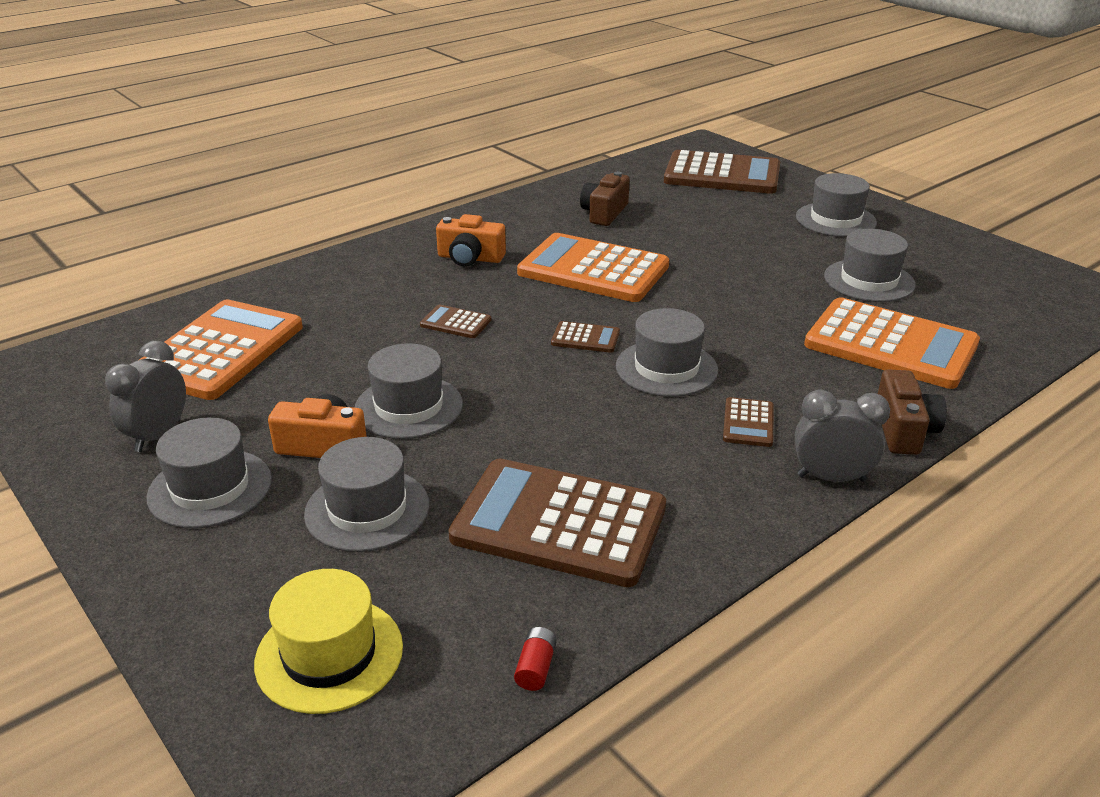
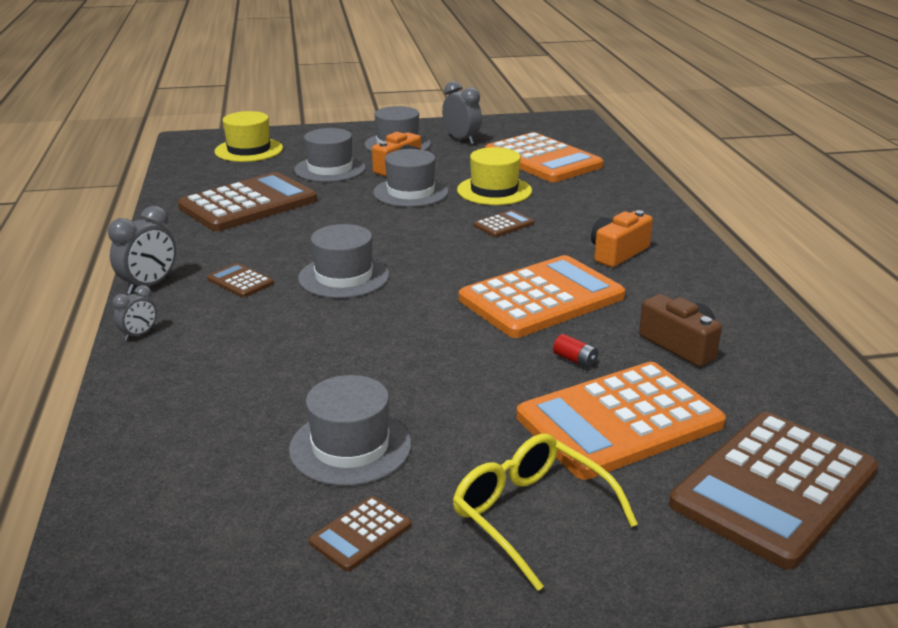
camera: 120 degrees right, 5 degrees down
red battery [514,627,556,691] -> red battery moved to [553,334,599,368]
brown calculator [551,321,620,353] -> brown calculator moved to [309,496,411,571]
grey hat [796,173,877,237] -> yellow glasses [453,434,638,591]
orange calculator [804,297,980,389] -> orange calculator moved to [516,362,726,480]
brown camera [878,369,947,455] -> grey clock [113,285,157,341]
none -> yellow hat [457,147,532,205]

